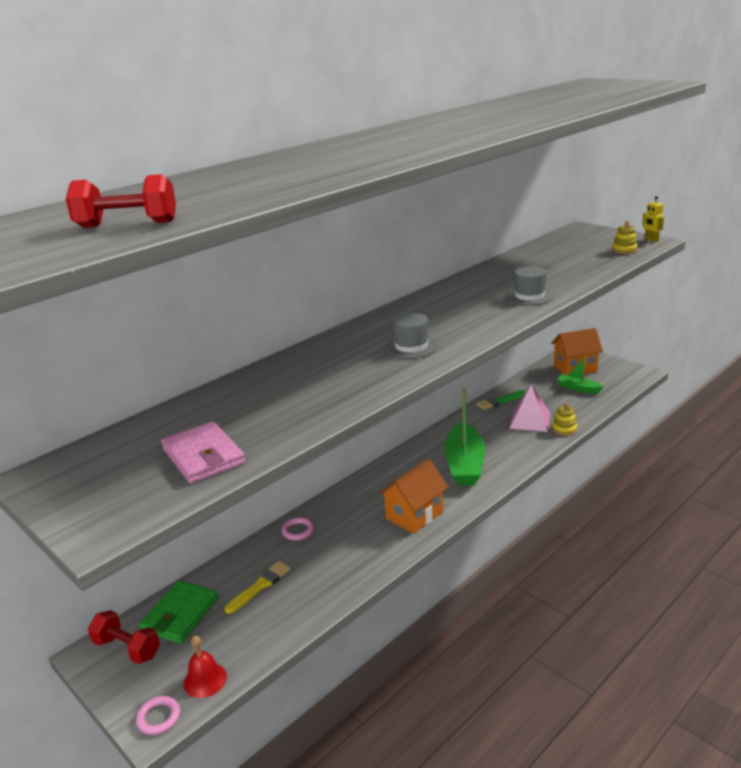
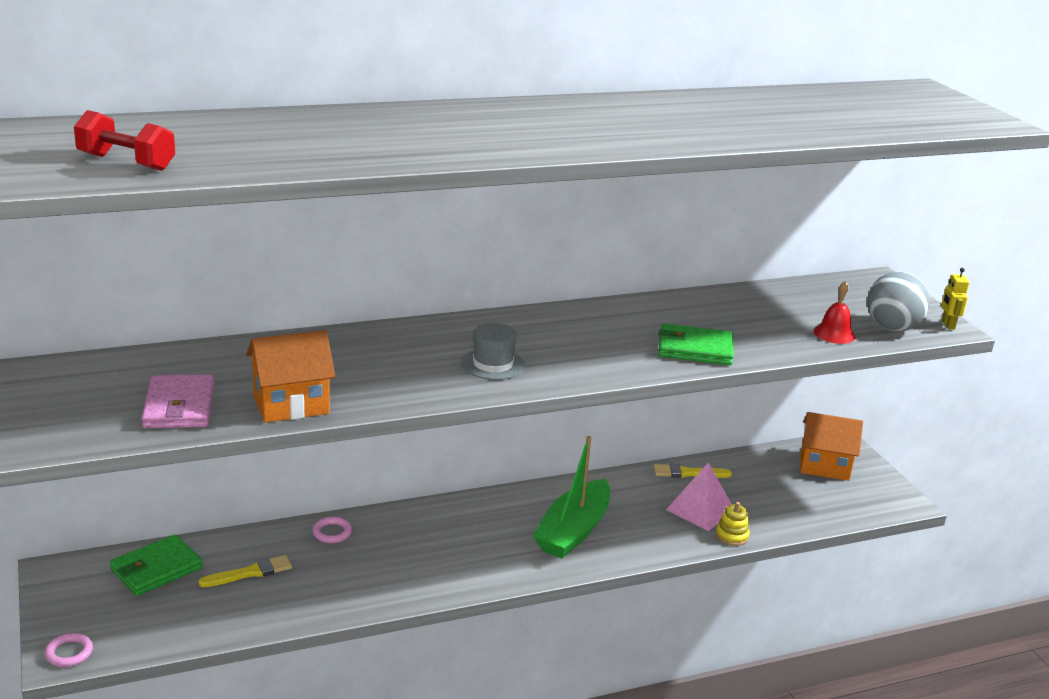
camera: 20 degrees right, 0 degrees up
red dumbbell [88,610,160,664] -> none
red bell [183,636,227,698] -> red bell moved to [814,281,855,344]
orange house [378,458,448,534] -> orange house moved to [246,330,335,423]
green brush [476,390,527,410] -> yellow brush [654,464,732,478]
grey hat [506,266,554,305] -> green wallet [658,323,734,365]
green boat [557,356,603,393] -> none
yellow stacking toy [612,221,638,254] -> grey ball [867,272,930,332]

